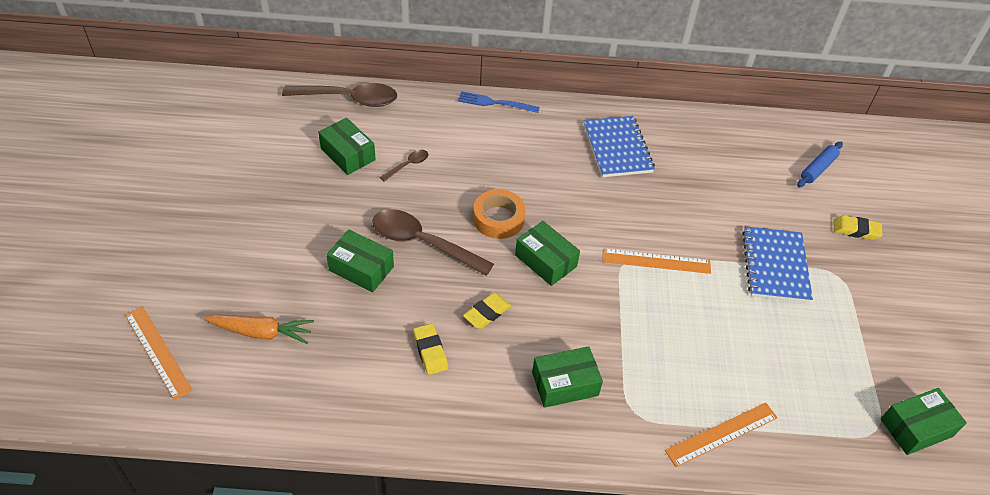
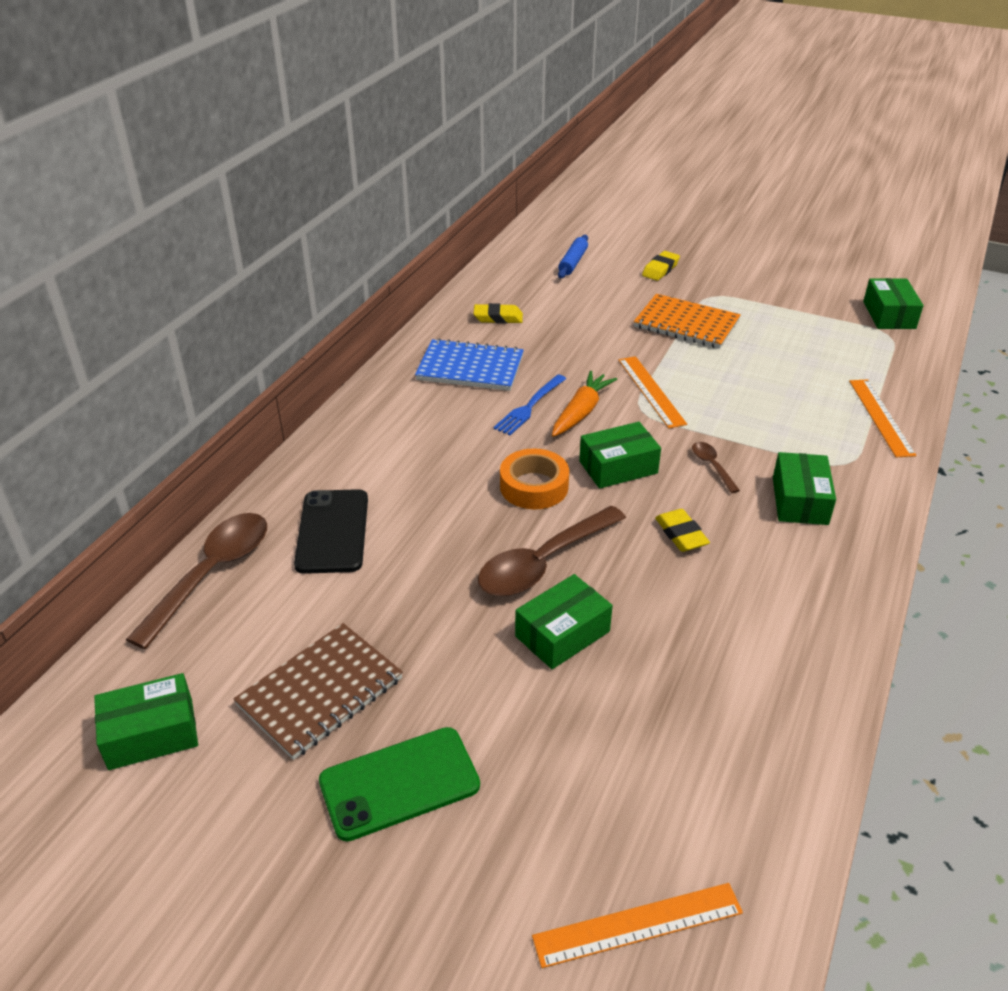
camera: 65 degrees left, 10 degrees down
orange carrot [204,314,314,344] -> orange carrot moved to [552,371,617,437]
green box [318,118,376,175] -> green box moved to [94,673,198,770]
brown spoon [380,150,428,182] -> brown spoon moved to [692,442,740,493]
yellow eraser [413,324,448,375] -> yellow eraser moved to [473,303,523,324]
blue fork [458,91,540,113] -> blue fork moved to [493,375,566,435]
orange ruler [603,249,711,274] -> orange ruler turned 45 degrees counterclockwise [618,356,687,429]
blue notebook [742,226,813,303] -> orange notebook [634,294,741,349]
blue rolling pin [797,142,843,187] -> blue rolling pin turned 45 degrees clockwise [558,235,588,278]
none -> brown notebook [233,623,403,760]
none -> black phone [294,489,368,574]
none -> green phone [319,727,480,841]

